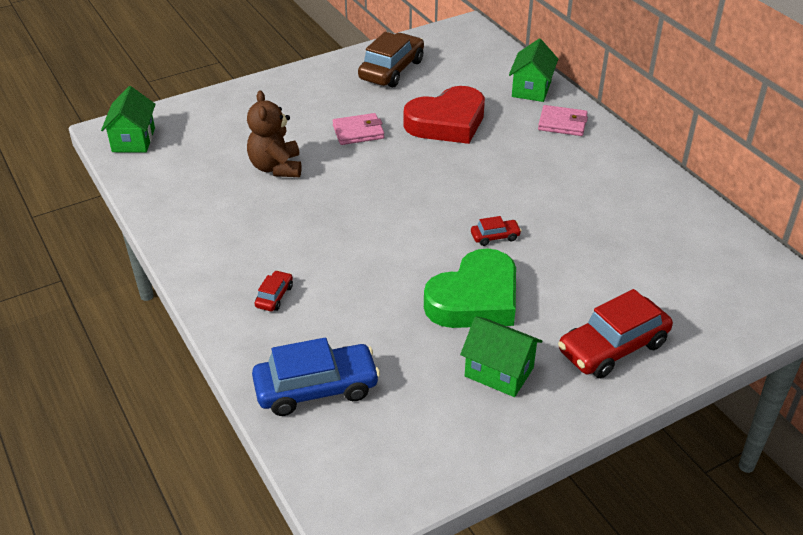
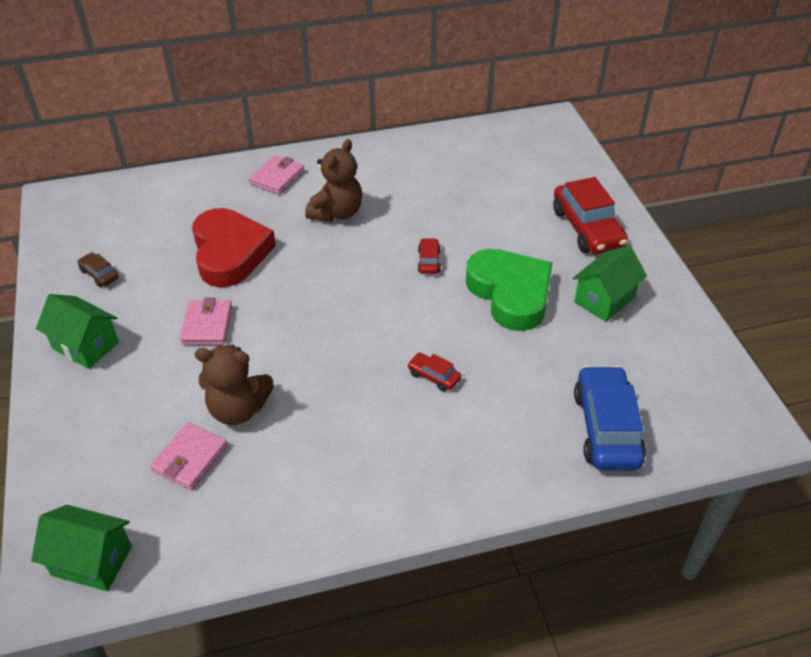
camera: 75 degrees left, 5 degrees up
red car [254,270,293,311] -> red car moved to [407,353,461,391]
brown car [358,32,424,87] -> brown car [78,252,119,287], size x0.47
green house [509,38,558,102] -> green house moved to [36,294,119,369]
none -> pink wallet [150,422,228,490]
none -> brown teddy bear [305,139,362,222]

